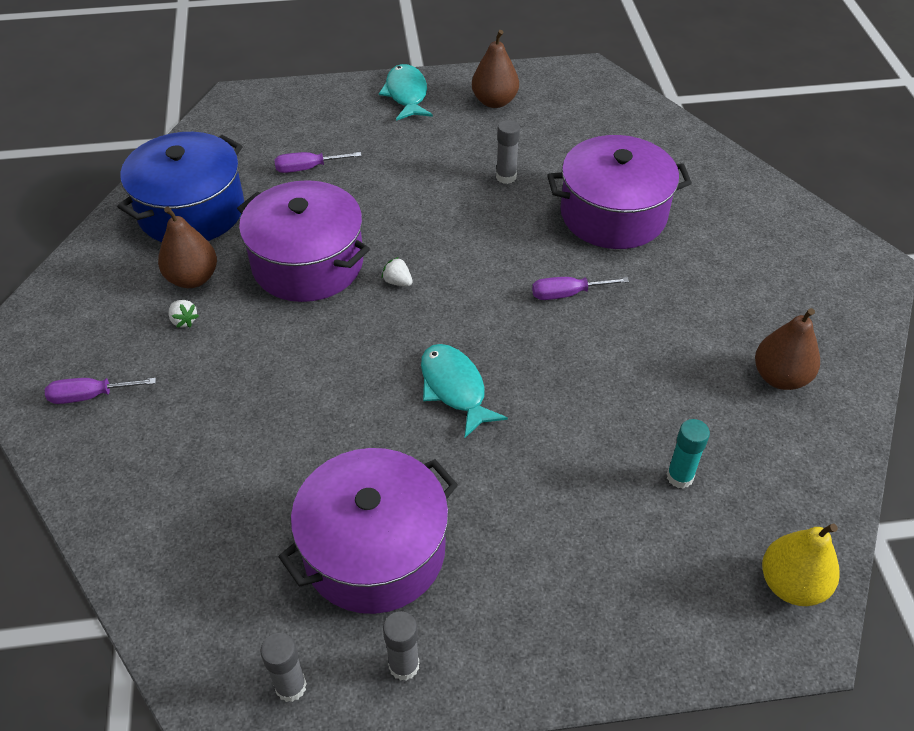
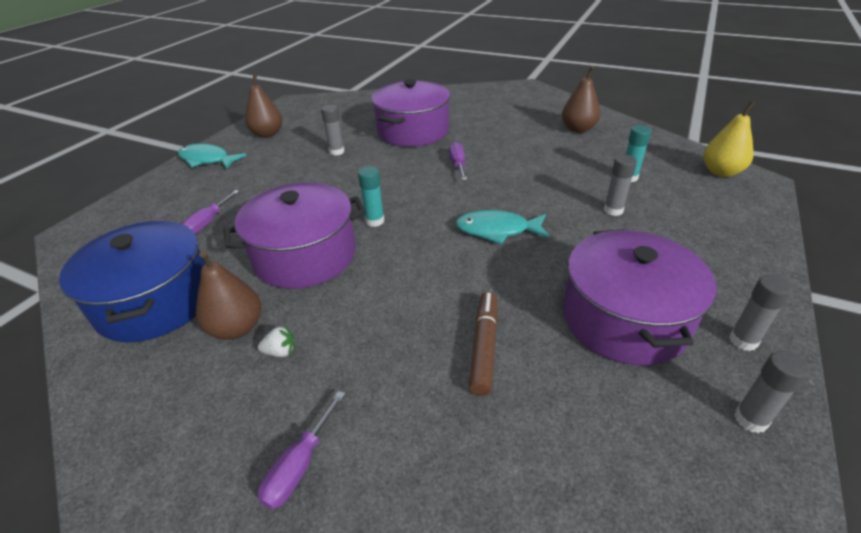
camera: 55 degrees left, 10 degrees down
white strawberry [382,257,413,286] -> turquoise glue stick [358,166,384,227]
purple screwdriver [532,277,629,300] -> purple screwdriver turned 150 degrees clockwise [449,142,467,180]
none -> brown marker [469,292,498,396]
none -> grey glue stick [604,155,637,216]

